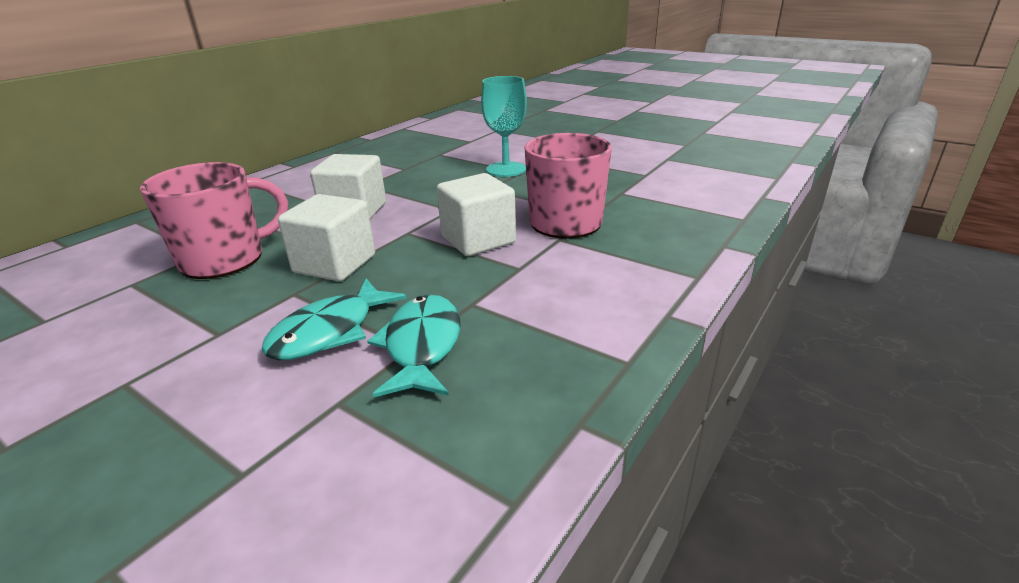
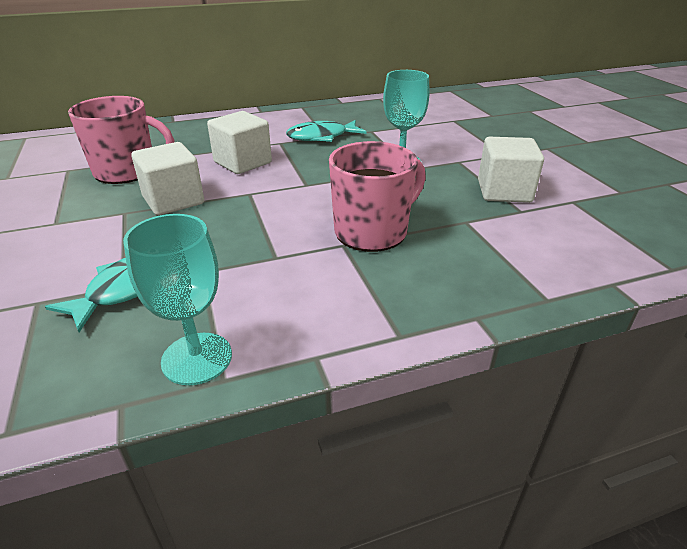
camera: 35 degrees right, 5 degrees up
turquoise fish [262,279,407,360] -> turquoise fish moved to [286,120,366,142]
white cube [436,173,516,256] -> white cube moved to [478,137,544,203]
none -> turquoise goblet [123,214,232,385]

